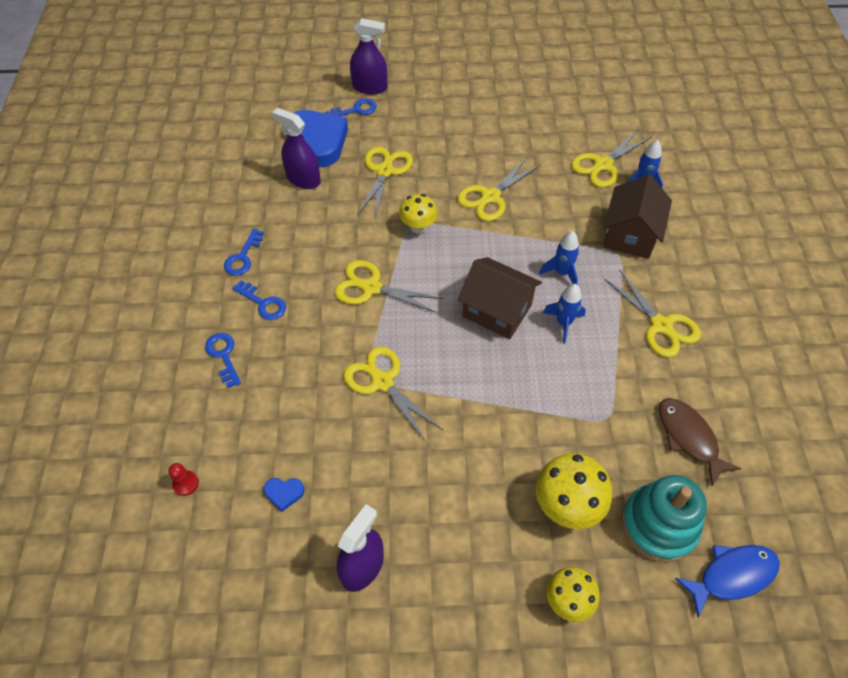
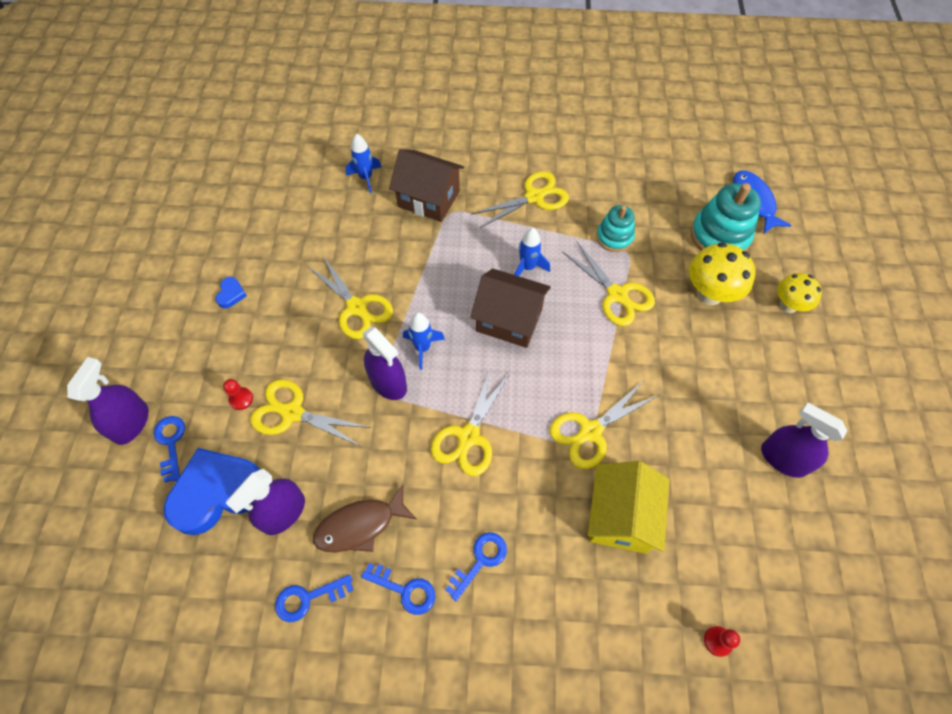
camera: 85 degrees left, 5 degrees up
blue key [205,333,241,388] -> blue key moved to [275,574,353,622]
blue heart [264,478,304,512] -> blue heart moved to [215,277,247,308]
yellow mushroom [399,194,438,233] -> purple spray bottle [363,326,407,400]
brown house [458,257,542,339] -> brown house turned 75 degrees clockwise [470,268,551,348]
blue rocket [539,231,579,284] -> blue rocket moved to [403,312,445,370]
yellow scissors [571,129,651,188] -> yellow scissors moved to [562,242,655,326]
brown fish [659,398,742,487] -> brown fish moved to [313,485,416,552]
none -> red pawn [223,379,253,410]
none -> yellow house [588,461,670,554]
none -> turquoise stacking toy [596,205,635,252]

